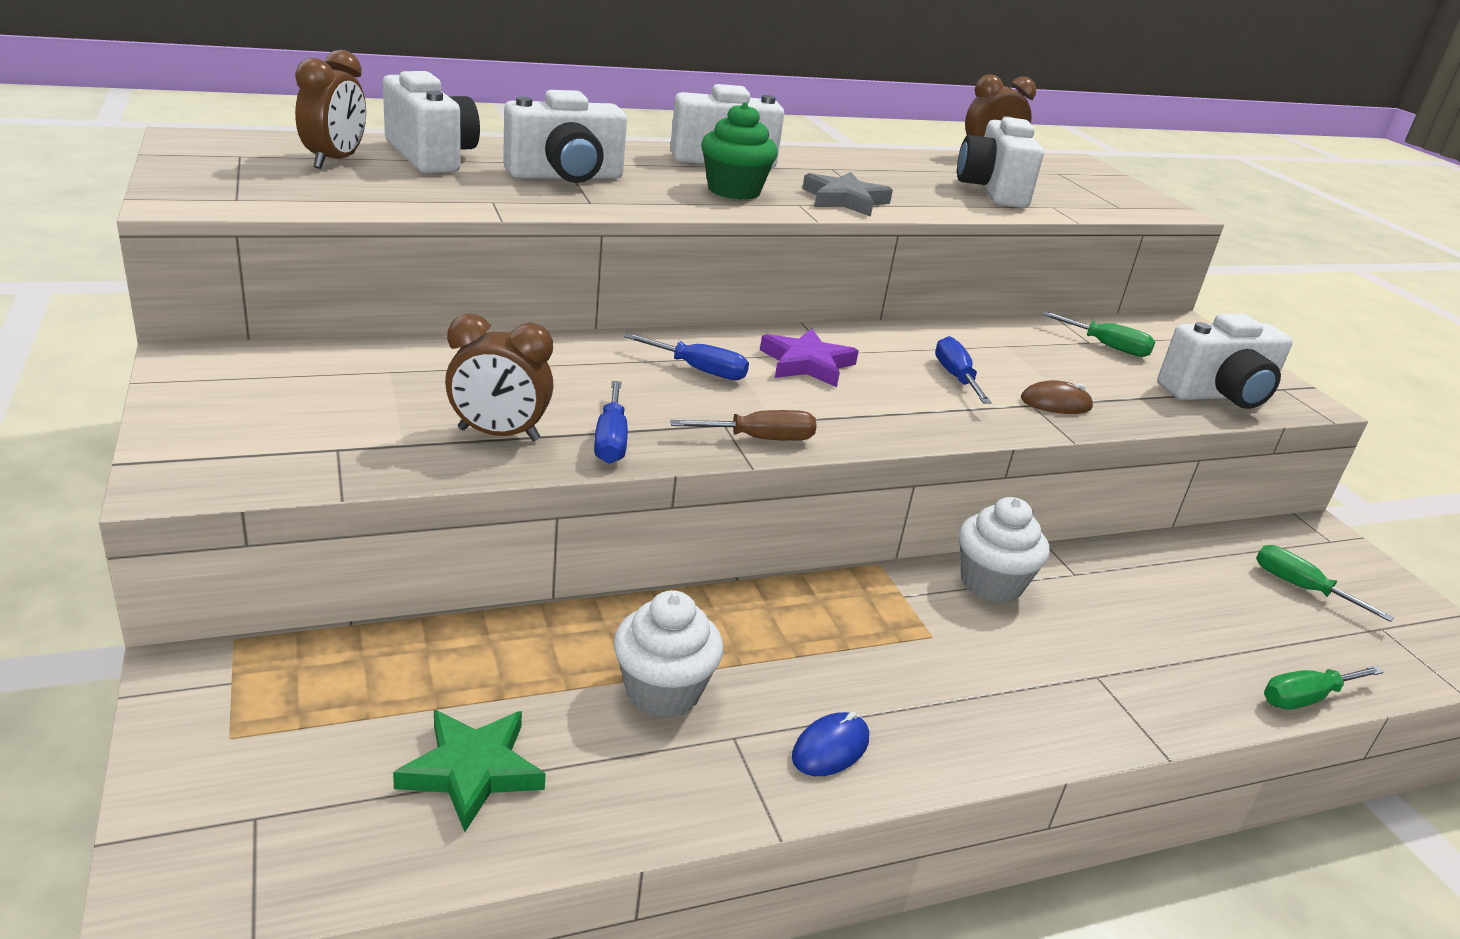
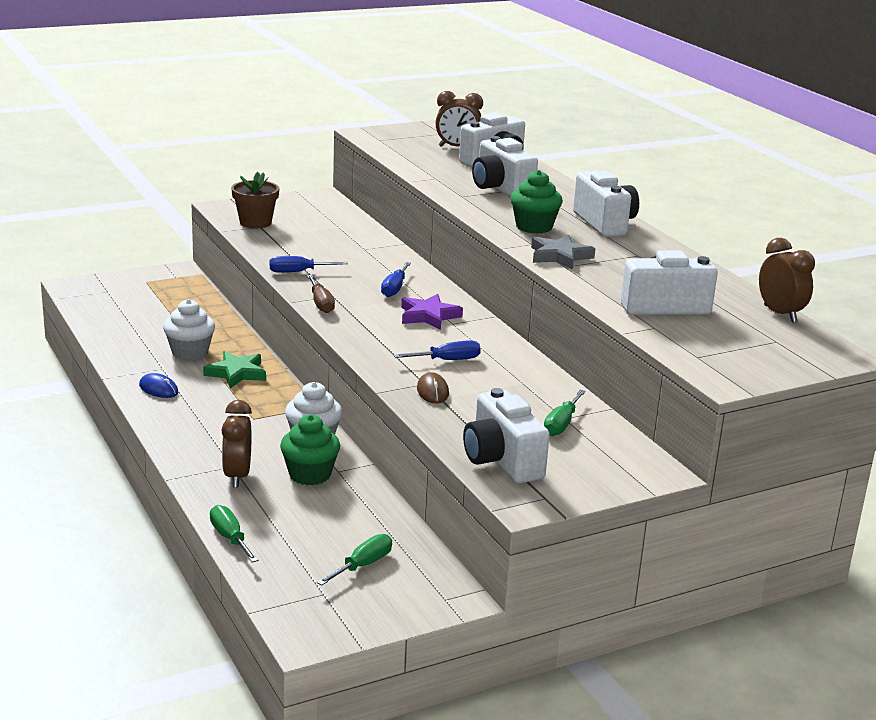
camera: 85 degrees right, 5 degrees down
green star [393,710,546,832] -> green star moved to [203,351,266,388]
brown clock [445,314,554,441] -> brown clock moved to [222,400,252,488]
none -> brown flower pot [231,172,279,228]
none -> green cupcake [280,414,340,485]

